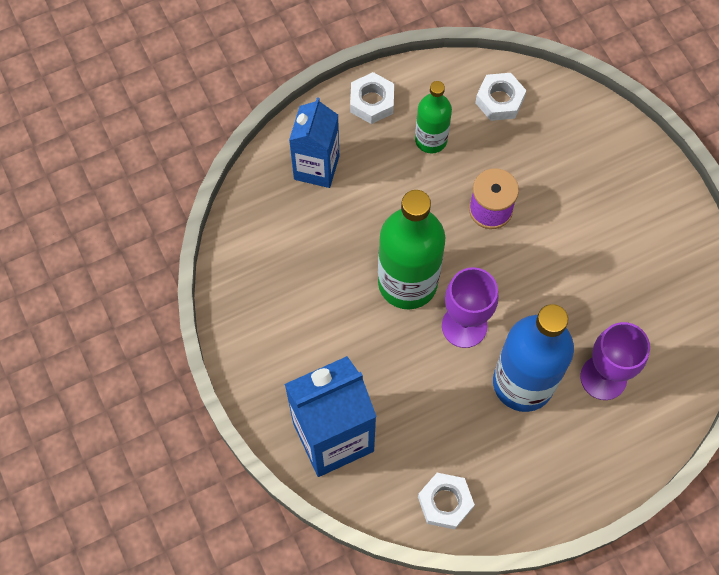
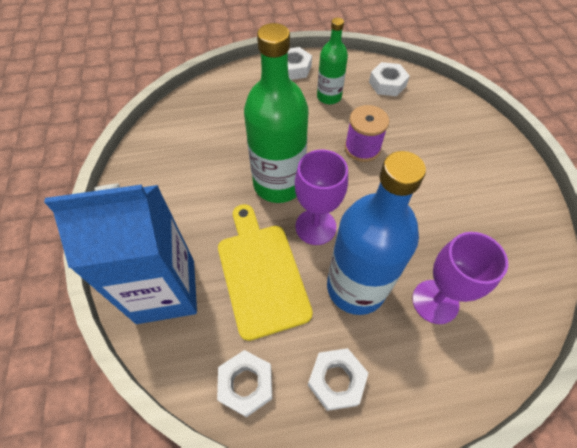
camera: 15 degrees right, 10 degrees down
blue carton [289,97,339,188] -> none
none -> yellow cutting board [218,204,313,341]
none -> white nut [308,348,368,411]

